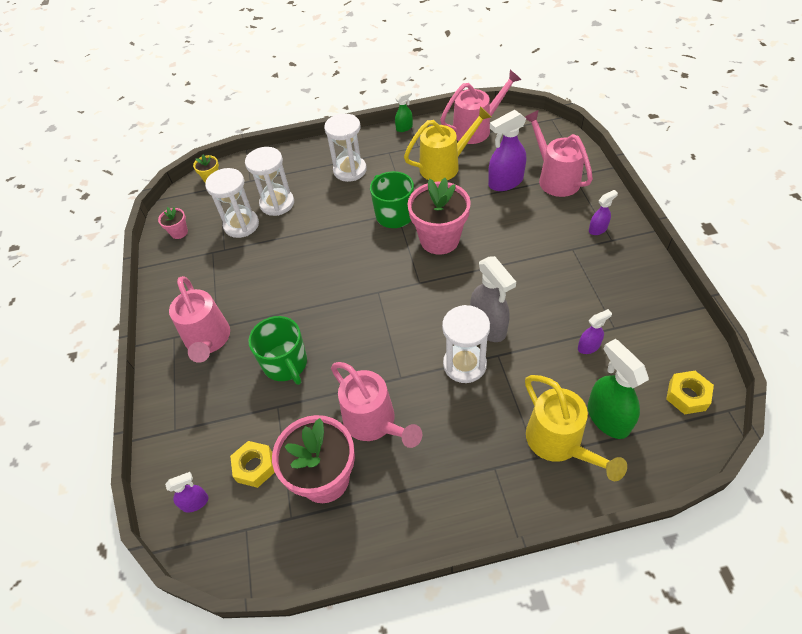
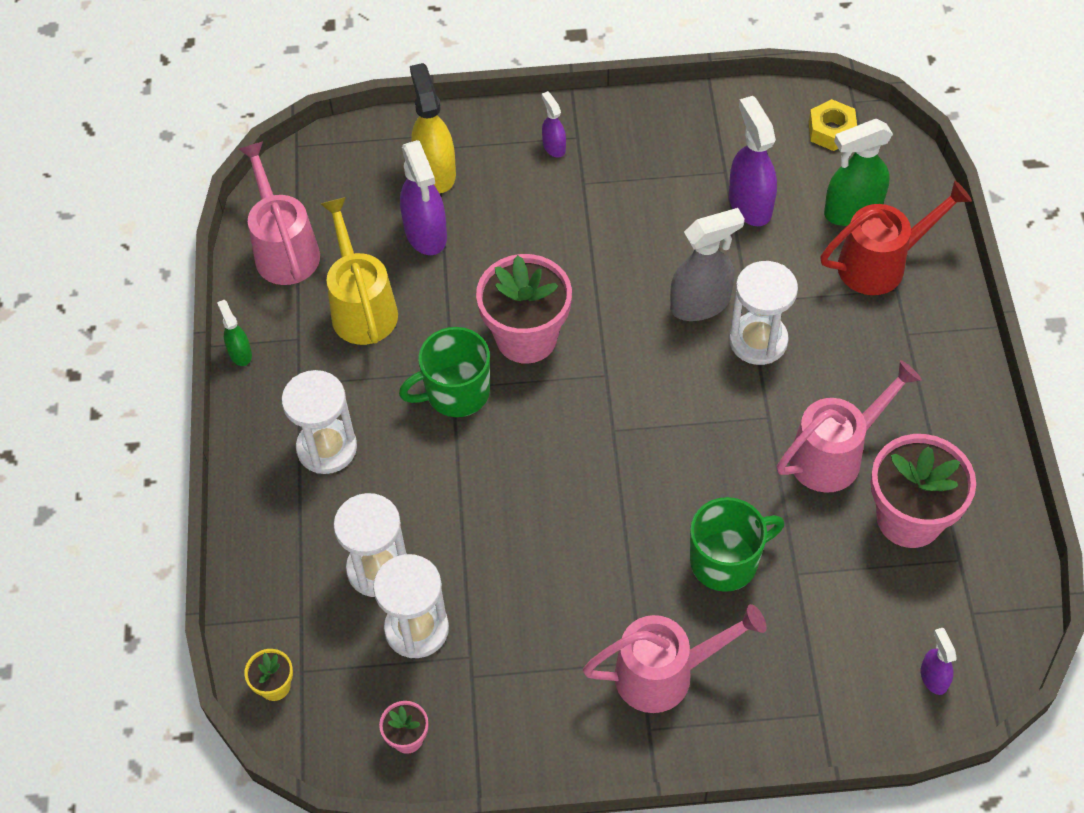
camera: 85 degrees left, 5 degrees up
yellow nut [230,441,275,488] -> none
pink watering can [525,110,593,197] -> yellow spray bottle [410,63,456,193]
yellow watering can [525,375,627,481] -> red watering can [820,181,972,295]
purple spray bottle [578,309,612,354] -> purple spray bottle [729,96,777,226], size x1.89

